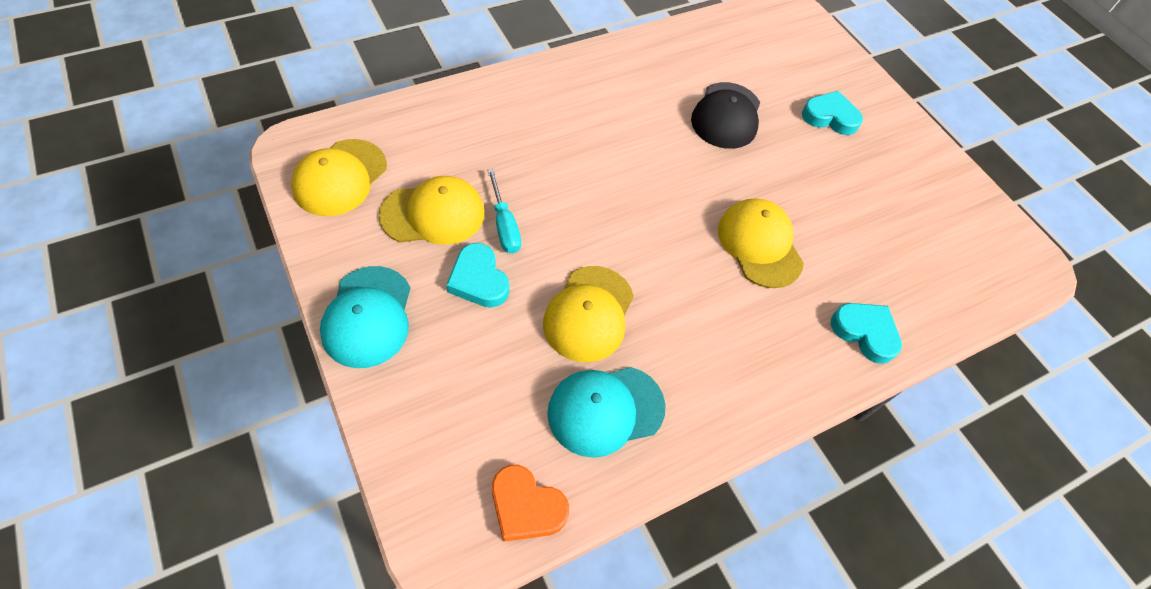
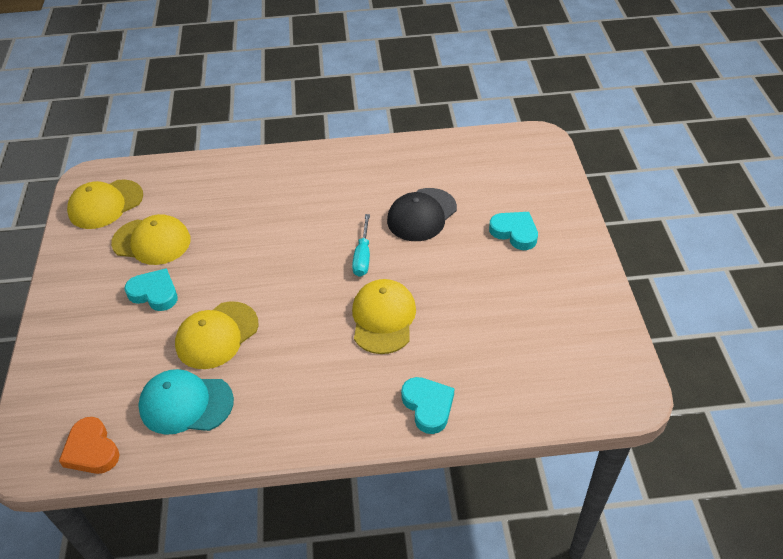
camera: 30 degrees right, 10 degrees down
turquoise cap [320,266,410,368] -> none
turquoise heart [446,243,509,308] -> turquoise heart turned 120 degrees clockwise [124,268,178,311]
turquoise screwdriver [487,168,521,253] -> turquoise screwdriver moved to [352,214,370,277]

